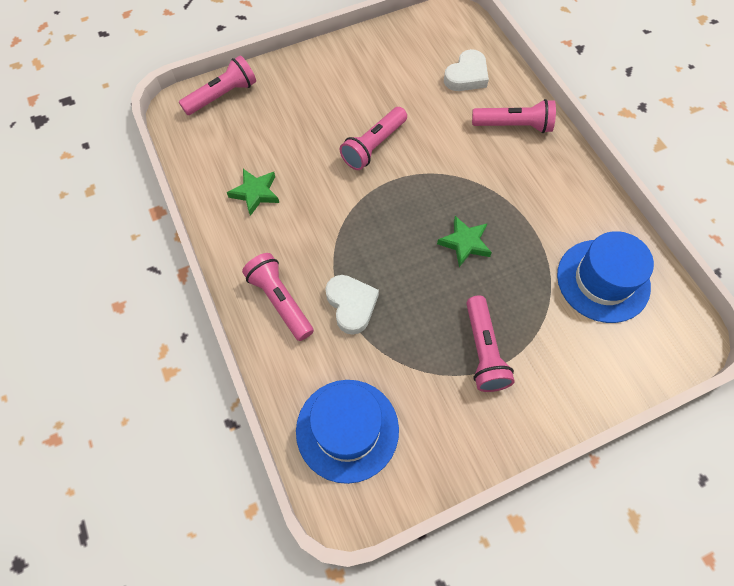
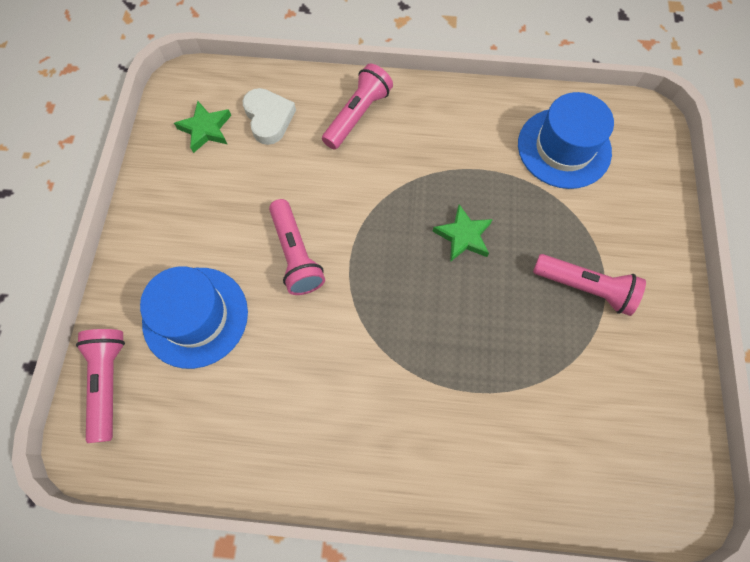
camera: 60 degrees left, 5 degrees up
green star [227,169,279,216] -> green star moved to [174,101,231,153]
pink flashlight [242,253,314,341] -> none
blue hat [296,380,399,484] -> blue hat moved to [140,267,248,369]
white heart [326,275,379,335] -> none

